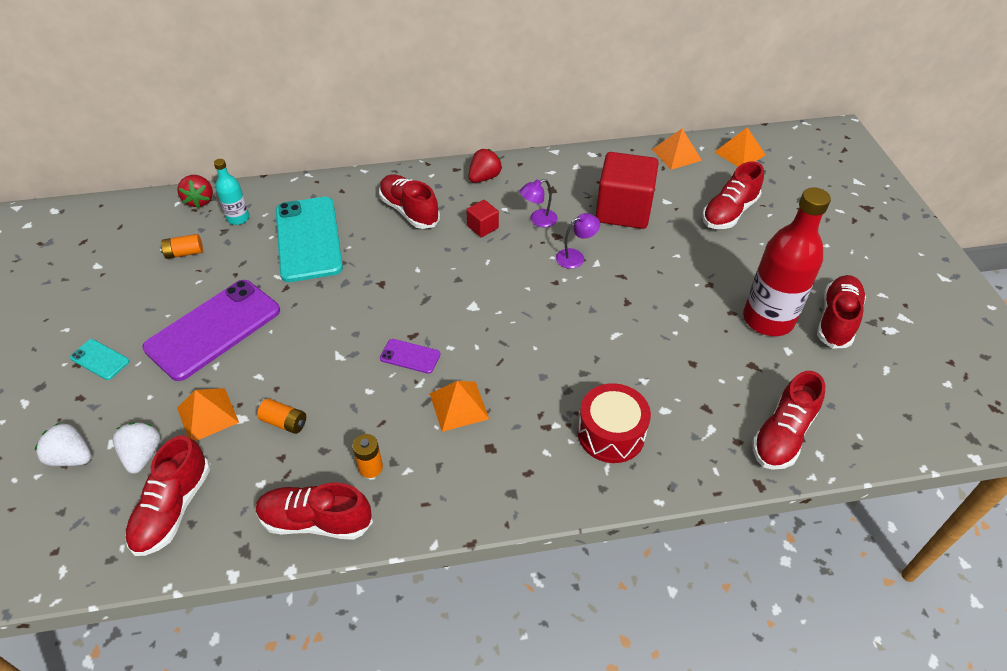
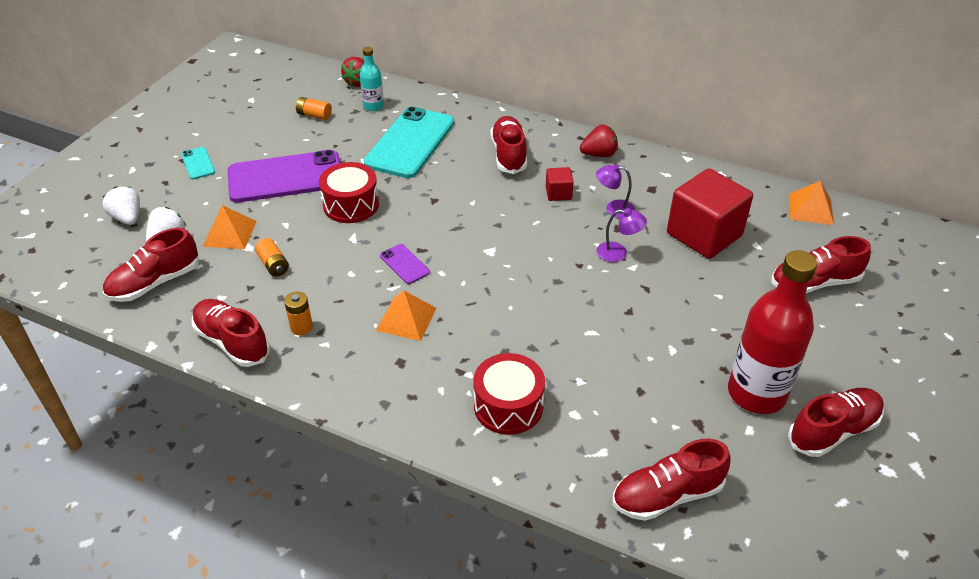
camera: 35 degrees right, 5 degrees down
orange pyramid [714,127,765,167] -> none
none -> red drum [319,162,379,223]

